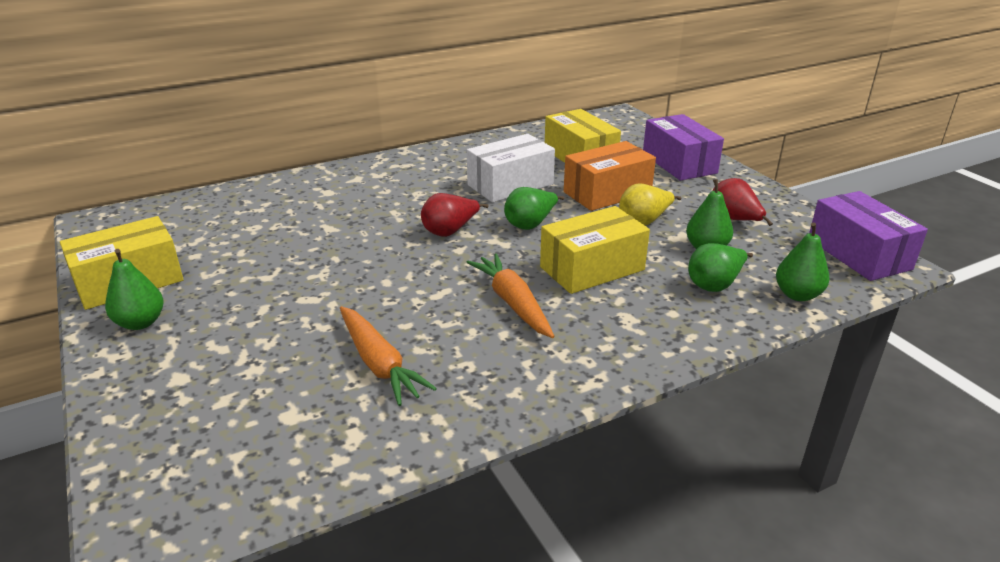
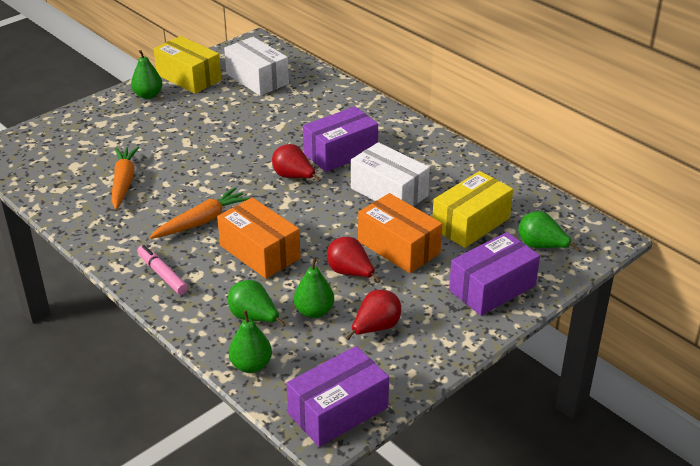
camera: 75 degrees right, 5 degrees up
orange carrot [340,306,437,406] -> orange carrot turned 135 degrees clockwise [112,147,139,210]
green pear [504,187,564,230] -> green pear moved to [518,211,579,251]
yellow box [540,206,650,294] -> orange box [217,197,301,279]
yellow pear [619,183,682,226] -> red pear [327,237,381,282]
none -> pink marker [137,245,188,295]
none -> white box [224,37,289,96]
none -> purple box [303,106,378,172]

